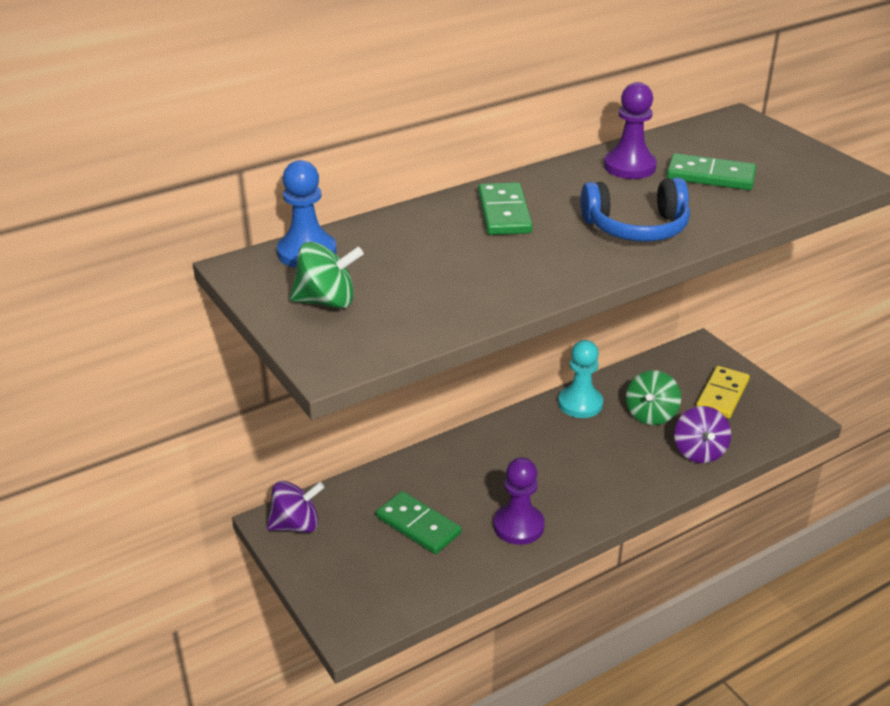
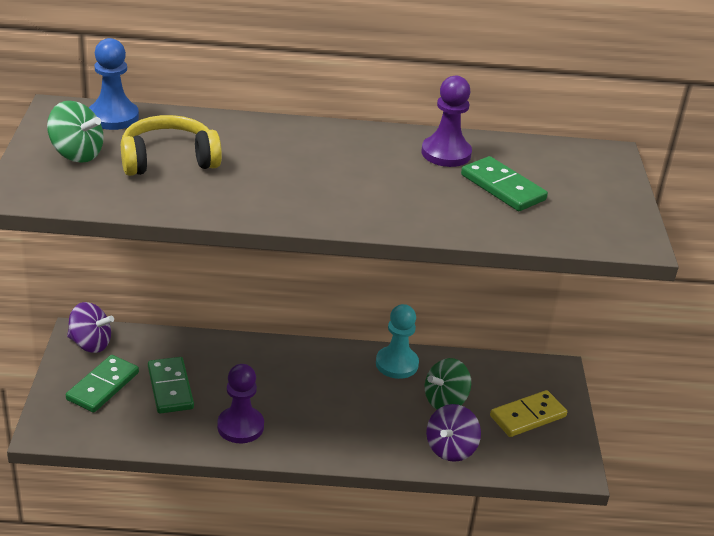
camera: 30 degrees right, 0 degrees up
green domino [478,182,533,235] -> green domino moved to [66,355,139,413]
blue headphones [581,178,690,242] -> none
none -> yellow headphones [121,115,222,176]

